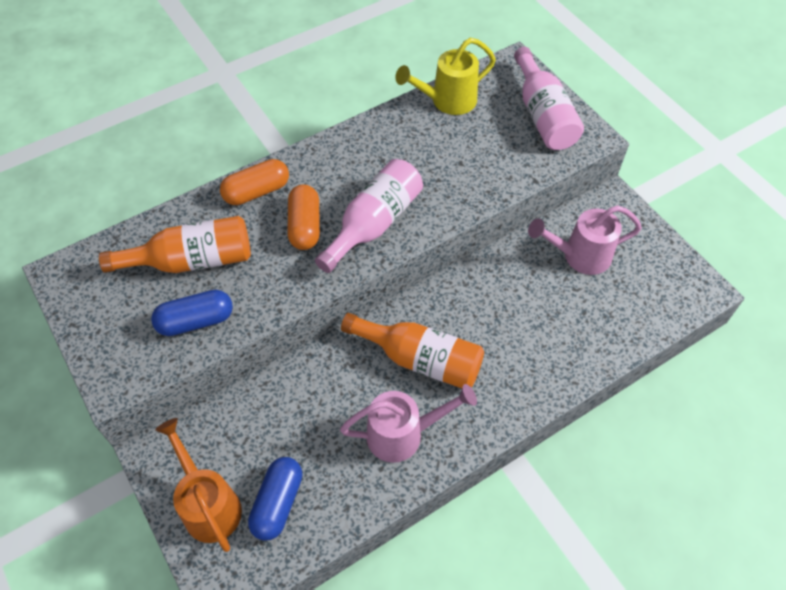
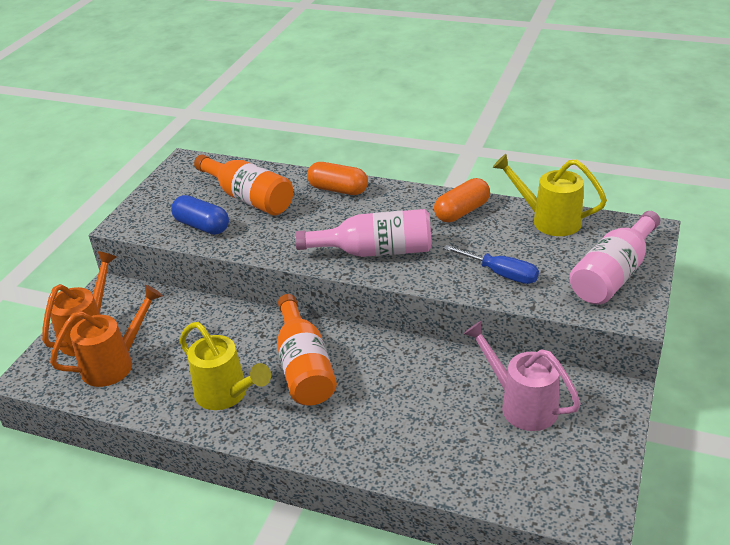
camera: 55 degrees right, 20 degrees down
blue capsule [248,457,302,541] -> orange watering can [50,285,163,387]
orange capsule [287,184,320,250] -> orange capsule moved to [434,178,490,222]
pink watering can [340,384,477,463] -> yellow watering can [180,322,271,410]
none -> blue screwdriver [443,245,539,284]

